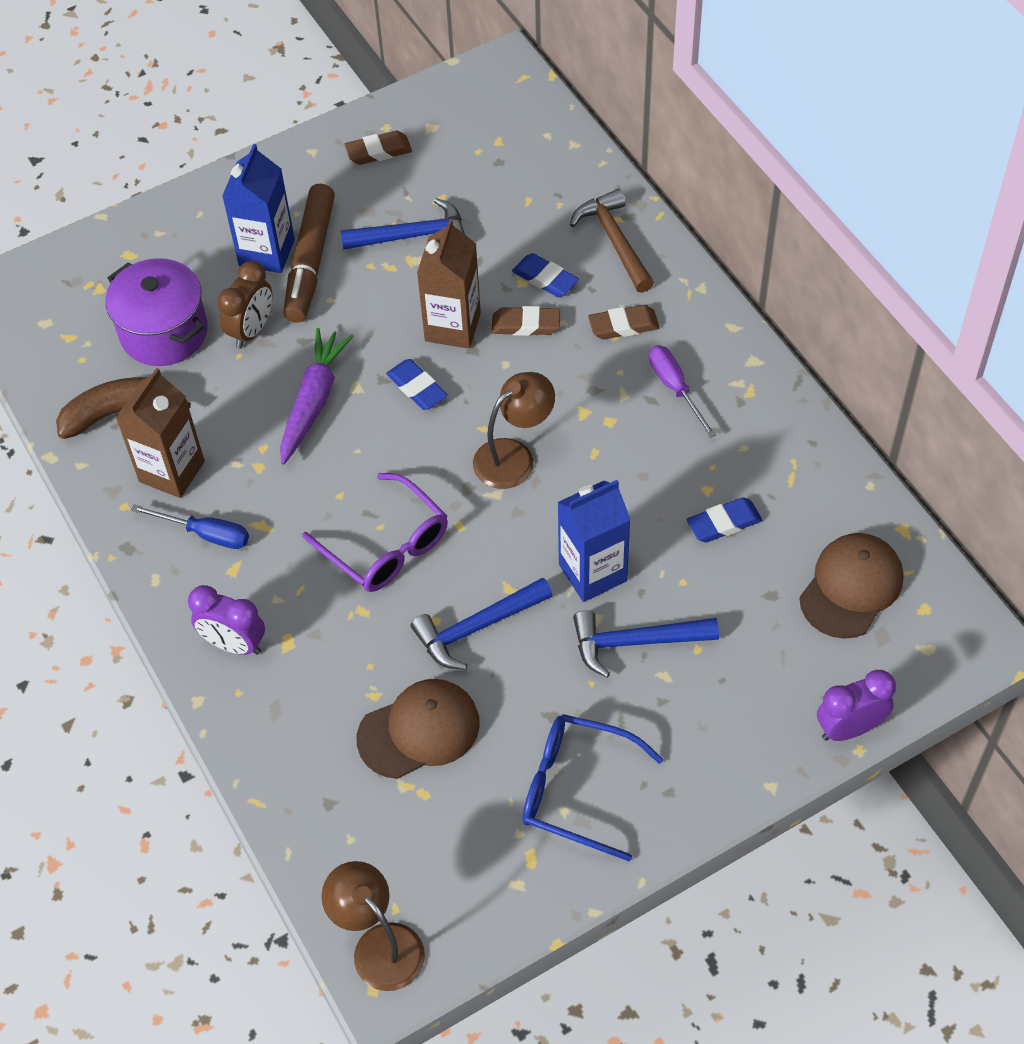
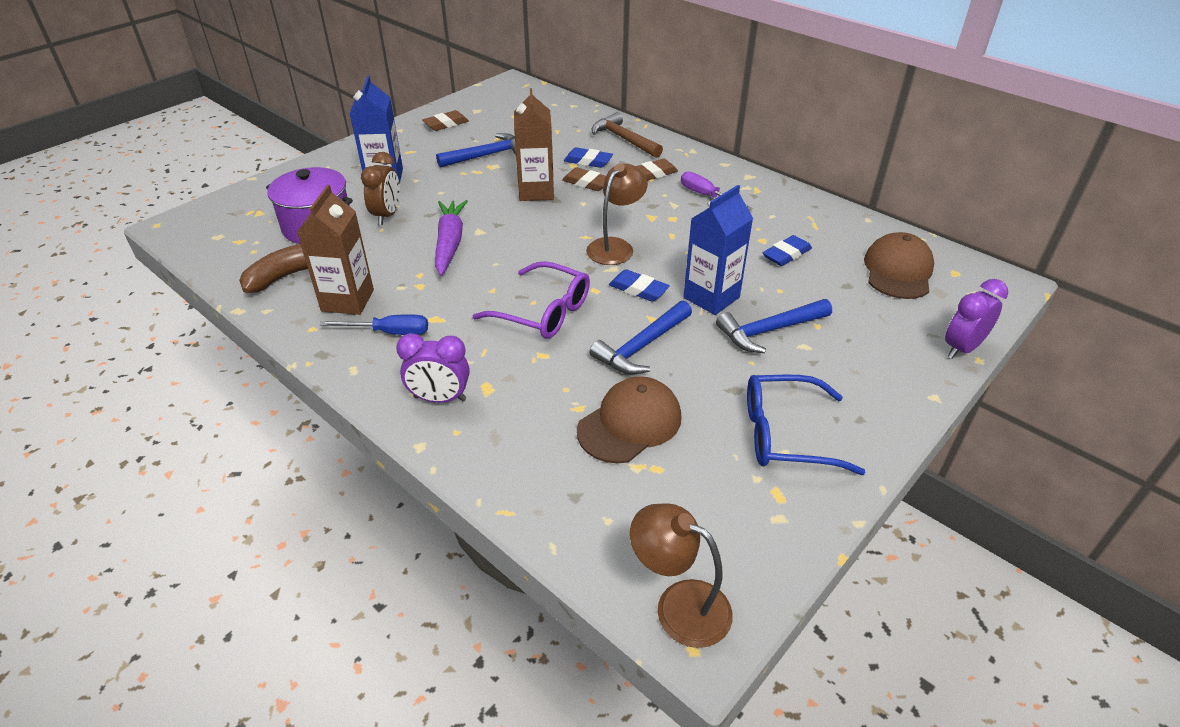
camera: 20 degrees left, 15 degrees down
brown marker [283,184,335,323] -> none
blue eraser [386,359,448,410] -> blue eraser moved to [609,269,670,301]
brown eraser [491,306,560,336] -> brown eraser turned 45 degrees clockwise [562,167,606,191]

